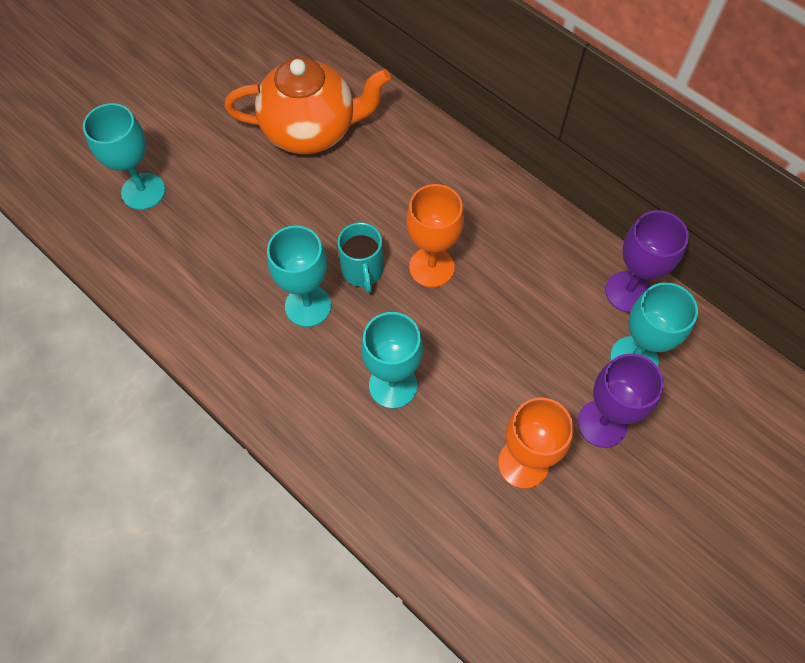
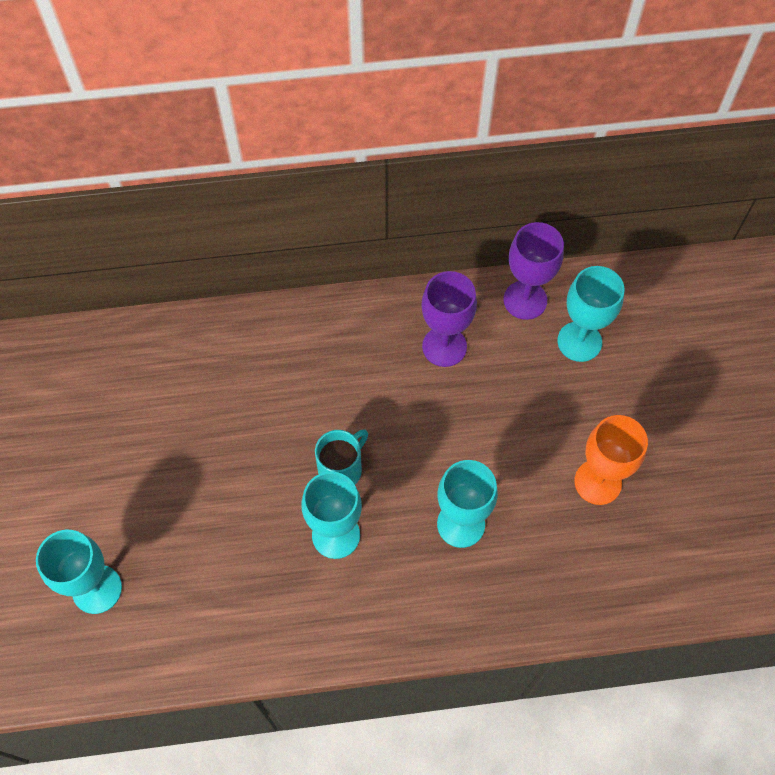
camera: 50 degrees left, 0 degrees up
orange teapot [224,57,391,154] -> none
turquoise mug [337,222,383,293] -> turquoise mug turned 75 degrees counterclockwise [315,430,368,485]
orange goblet [406,184,464,288] -> none
purple goblet [578,353,664,448] -> purple goblet moved to [421,271,477,367]

